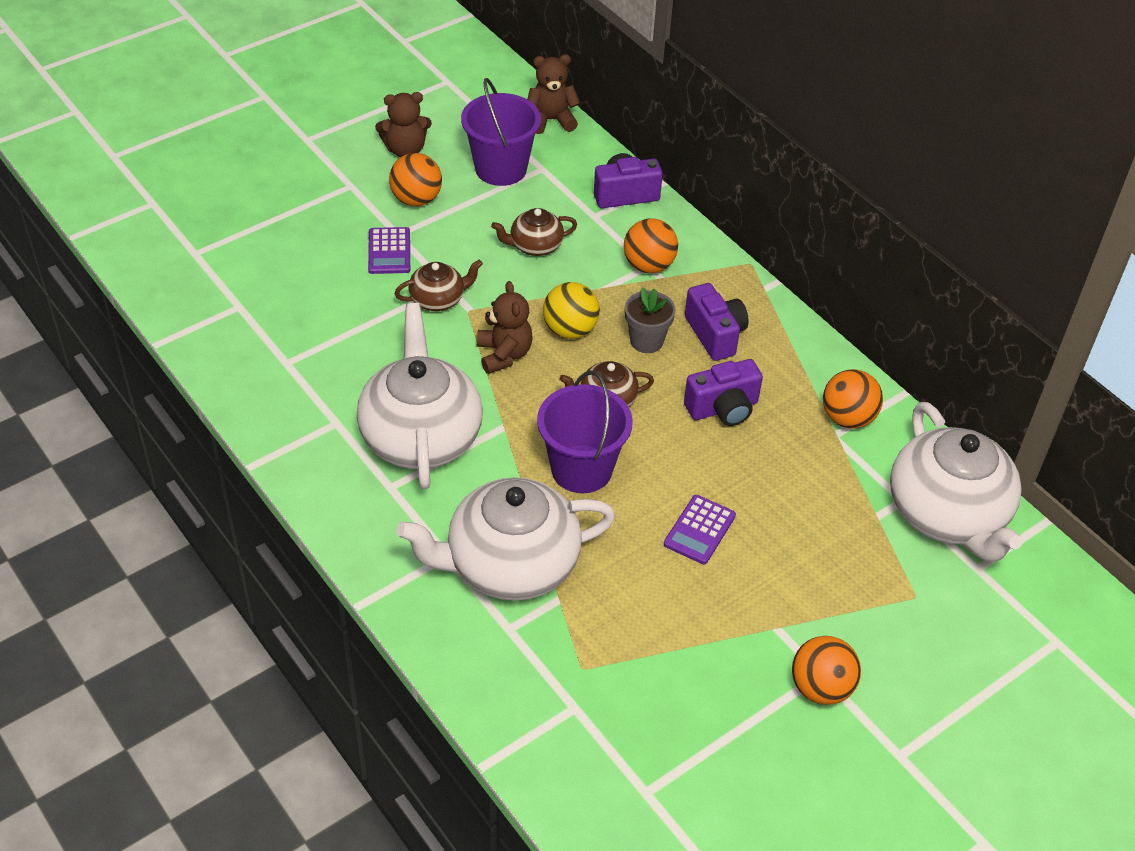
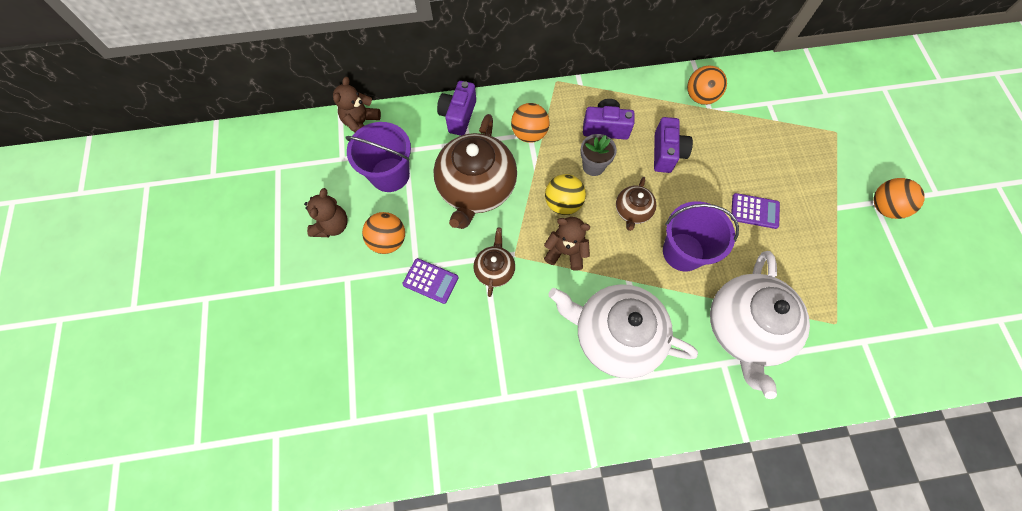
camera: 60 degrees left, 20 degrees up
brown teapot [491,208,577,256] -> brown teapot [433,114,517,229], size x2.07
purple calculator [664,495,736,564] -> purple calculator turned 45 degrees counterclockwise [731,193,780,229]
white teapot [890,402,1023,562] -> none

